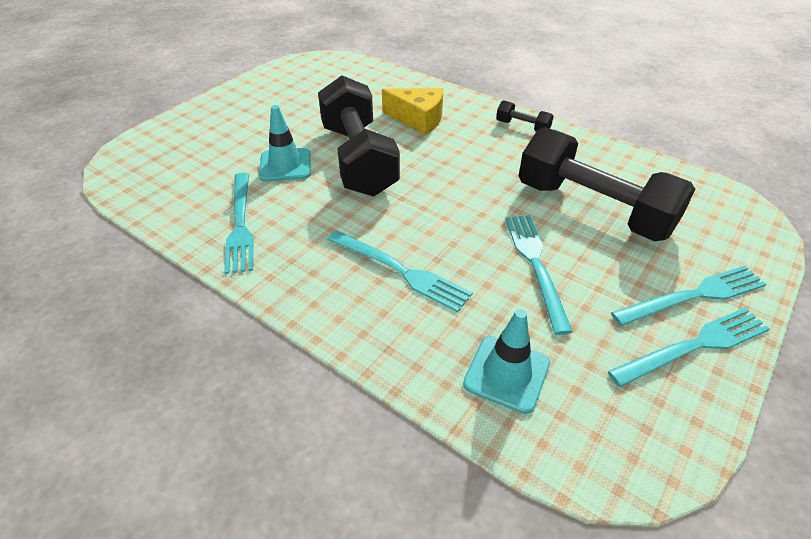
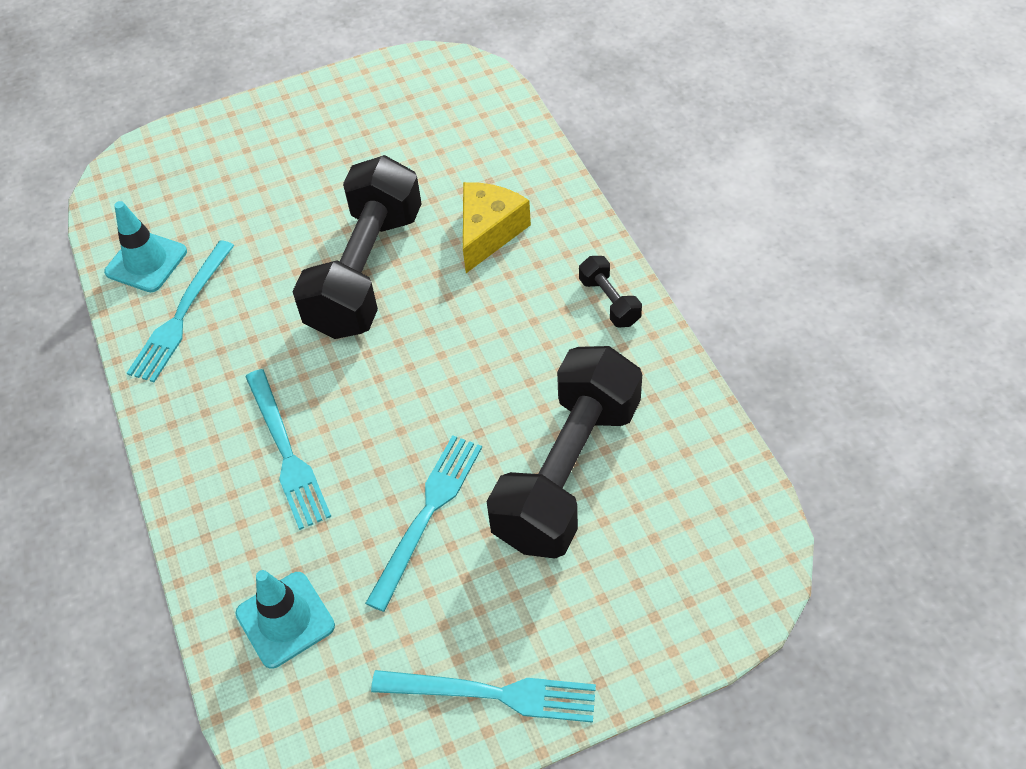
camera: 35 degrees right, 10 degrees up
turquoise traffic cone [259,105,311,182] -> turquoise traffic cone moved to [104,201,187,292]
yellow cheese [382,88,443,135] -> yellow cheese turned 120 degrees counterclockwise [463,182,531,273]
black dumbbell [519,127,695,242] -> black dumbbell turned 45 degrees clockwise [486,346,642,559]
turquoise fork [611,265,767,326] -> none

